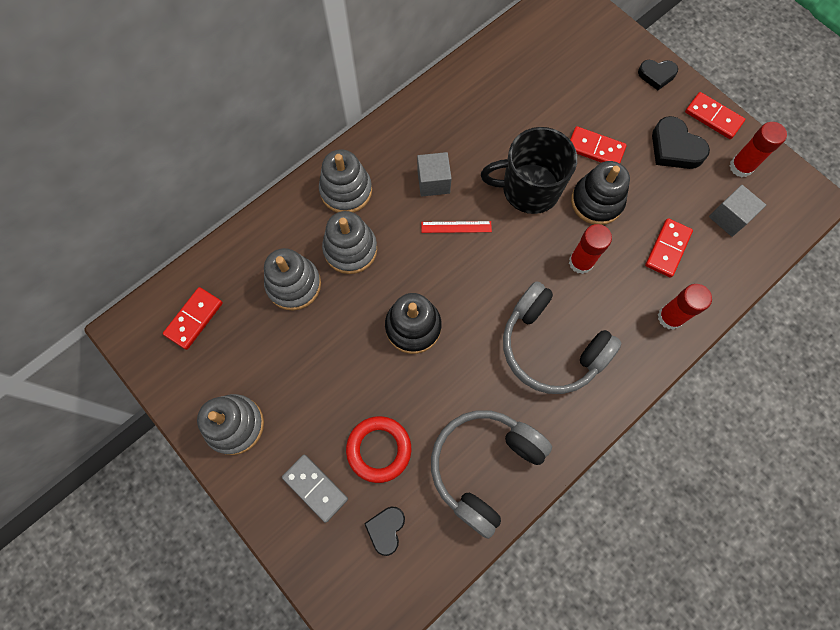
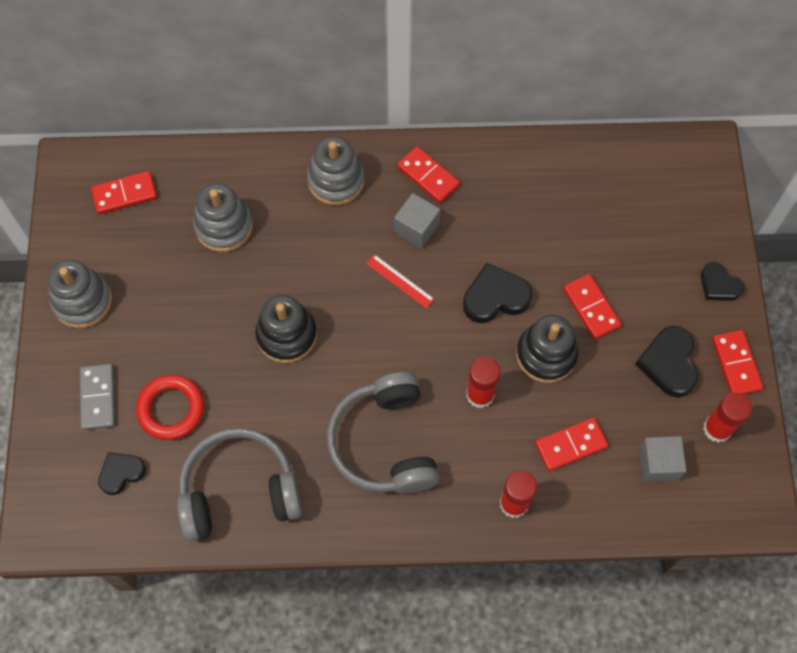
camera: 40 degrees right, 5 degrees down
grey stacking toy [322,211,377,274] -> none
black mug [481,127,577,214] -> black heart [463,263,532,323]
none -> red domino [397,146,460,203]

